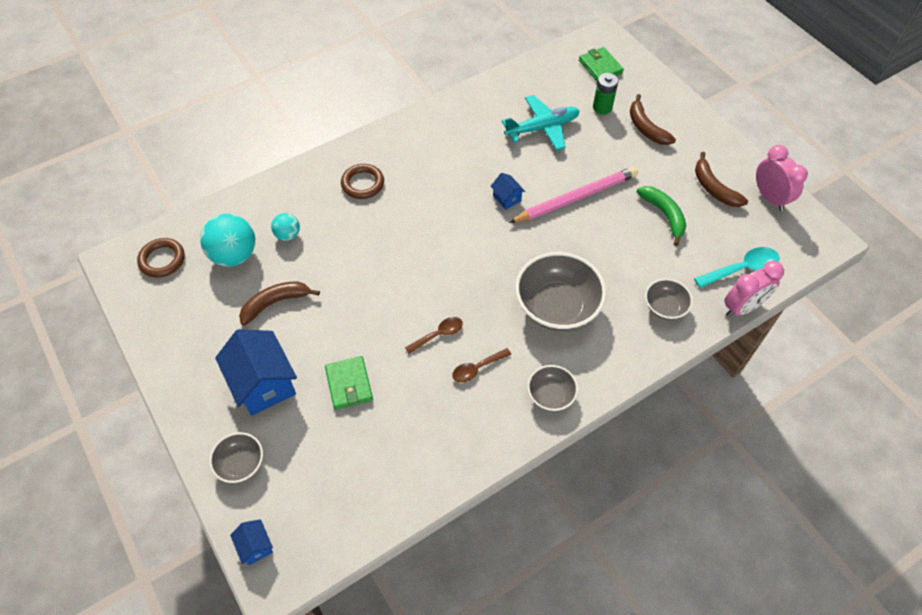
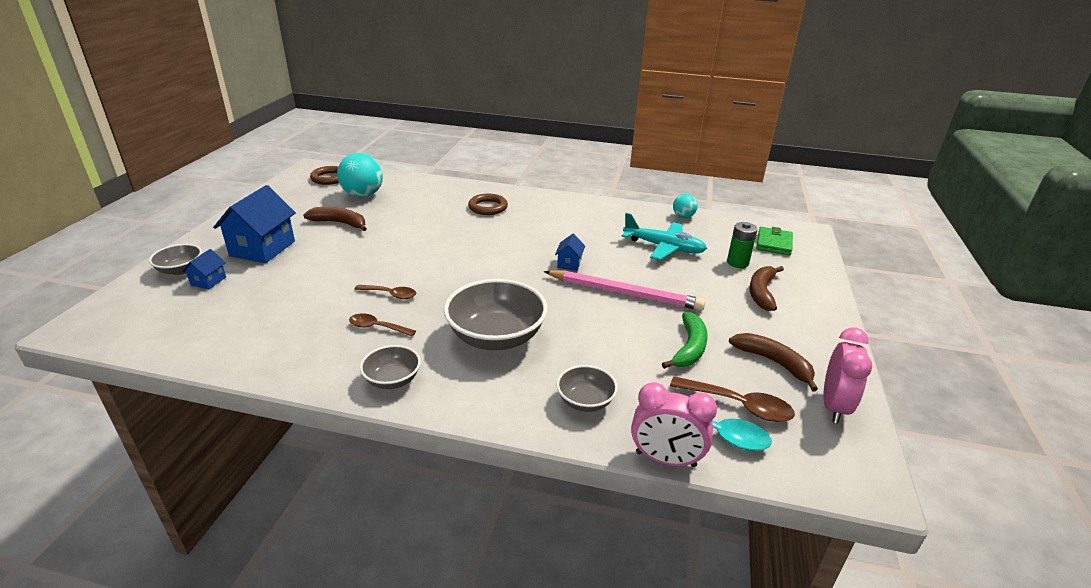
camera: 45 degrees right, 25 degrees down
blue house [230,519,273,565] -> blue house moved to [182,249,226,289]
turquoise ball [271,213,300,241] -> turquoise ball moved to [673,194,698,218]
green wallet [325,356,373,410] -> none
brown banana [695,152,748,207] -> brown banana turned 120 degrees clockwise [729,333,818,391]
none -> brown spoon [670,376,795,422]

